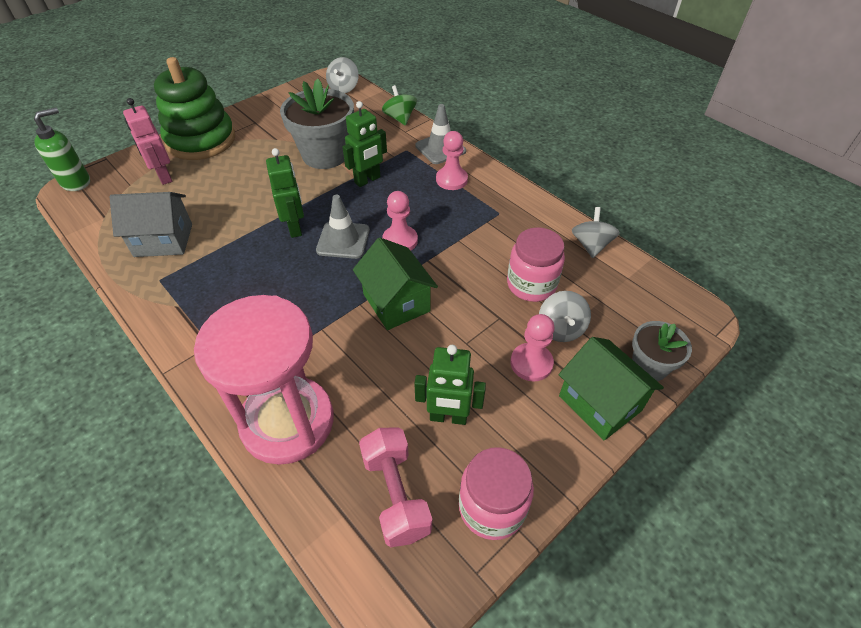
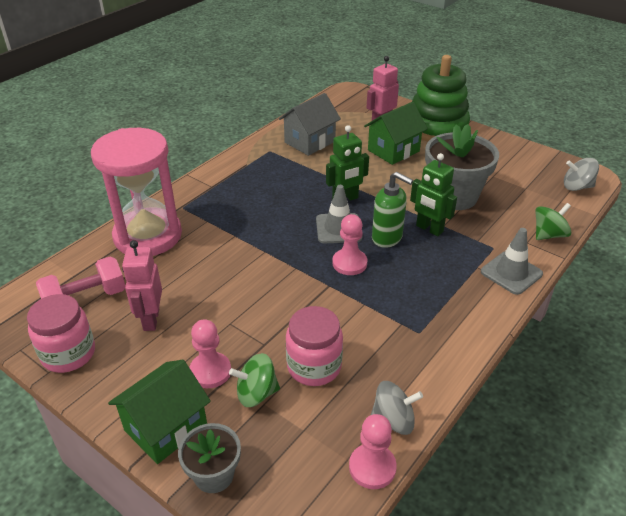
camera: 80 degrees right, 10 degrees down
green soap dispenser [34,107,90,191] -> green soap dispenser moved to [372,172,413,248]
grey house [109,192,192,257] -> grey house turned 60 degrees clockwise [279,93,341,156]
green house [353,237,438,330] -> green house moved to [364,102,428,165]
green robot [414,345,486,425] -> pink robot [122,240,162,331]
pink pawn [436,131,468,190] -> pink pawn moved to [349,414,397,489]
grey spinning top [539,291,591,342] -> green spinning top [229,353,280,407]

